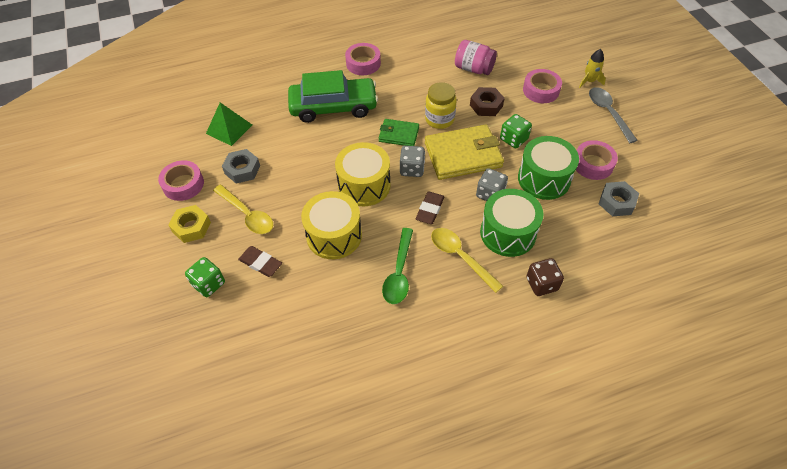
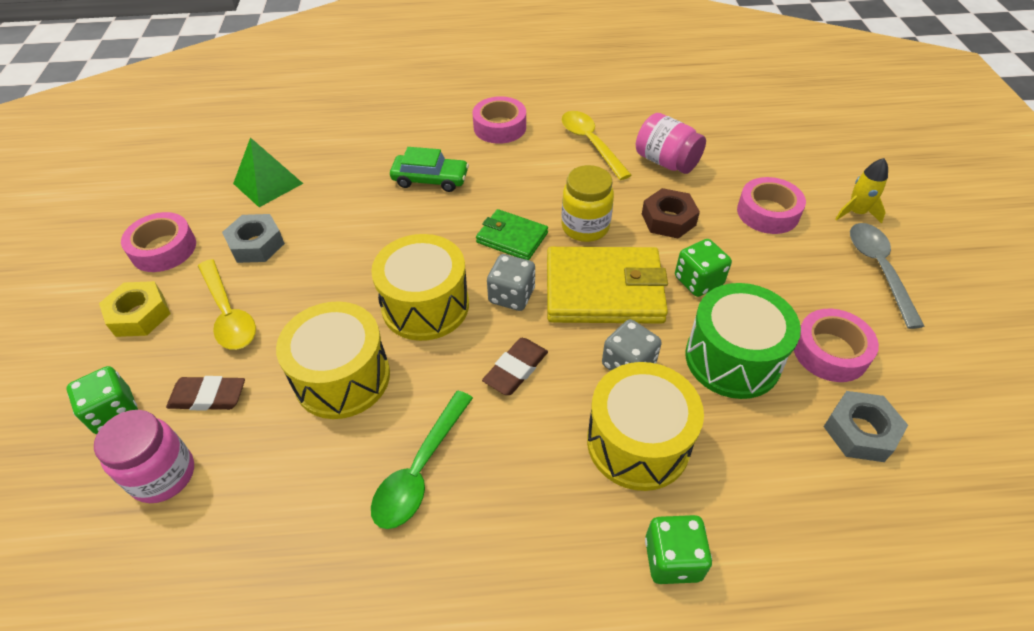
camera: 15 degrees right, 5 degrees down
brown eraser [238,246,282,277] -> brown eraser turned 45 degrees counterclockwise [166,376,245,411]
green car [288,70,378,123] -> green car [390,147,469,192], size x0.56
yellow spoon [431,228,503,293] -> yellow spoon moved to [562,111,631,180]
green drum [480,189,543,257] -> yellow drum [587,362,704,491]
brown dice [526,258,564,296] -> green dice [645,515,712,584]
none -> pink jar [94,410,194,503]

